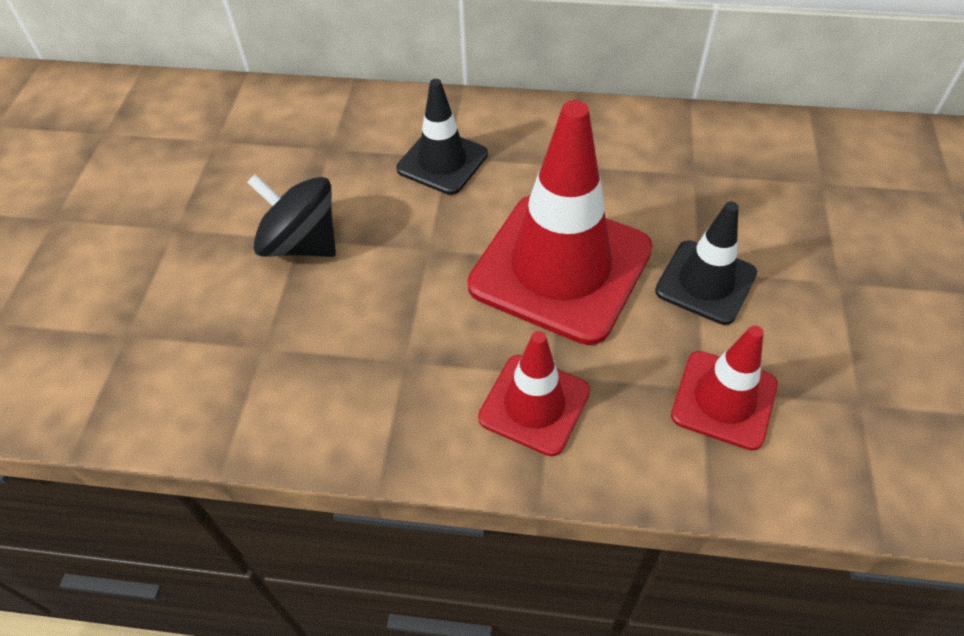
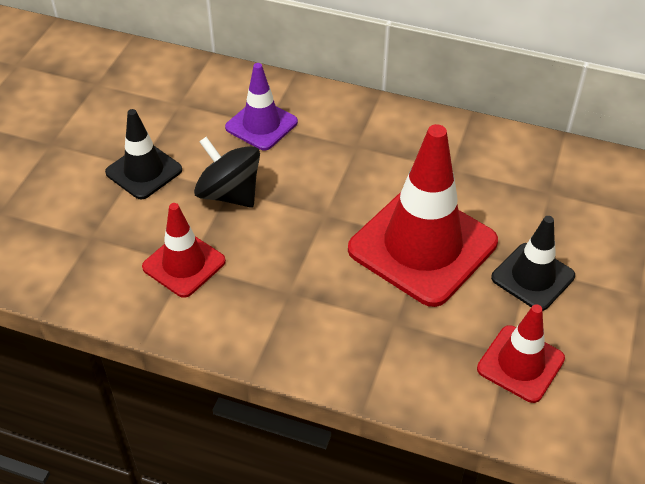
camera: 10 degrees right, 5 degrees down
black traffic cone [396,79,488,195] -> black traffic cone moved to [105,109,182,200]
red traffic cone [478,331,590,456] -> red traffic cone moved to [142,203,226,298]
none -> purple traffic cone [225,63,298,150]

